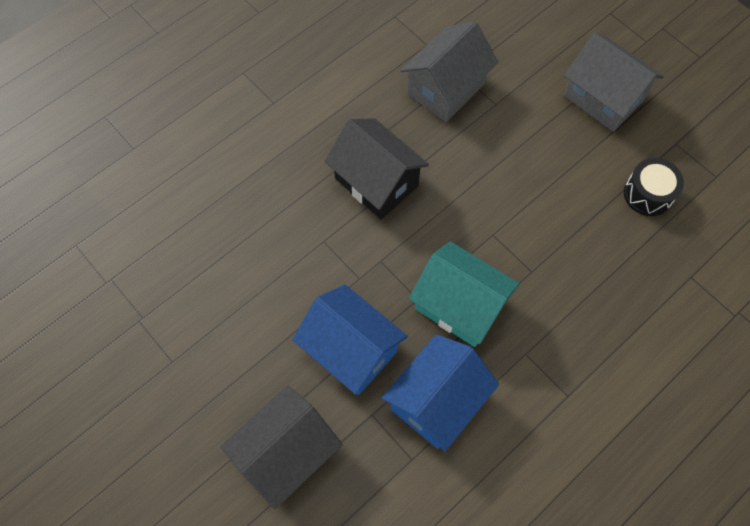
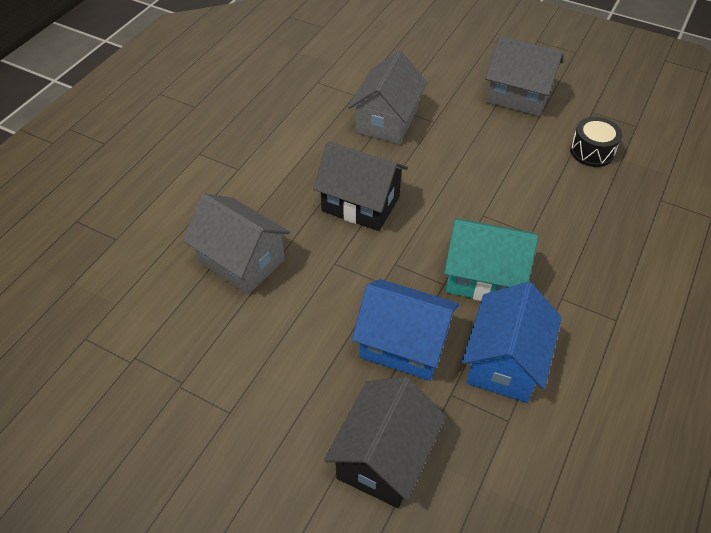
camera: 20 degrees left, 15 degrees down
none -> grey house [183,193,290,295]

